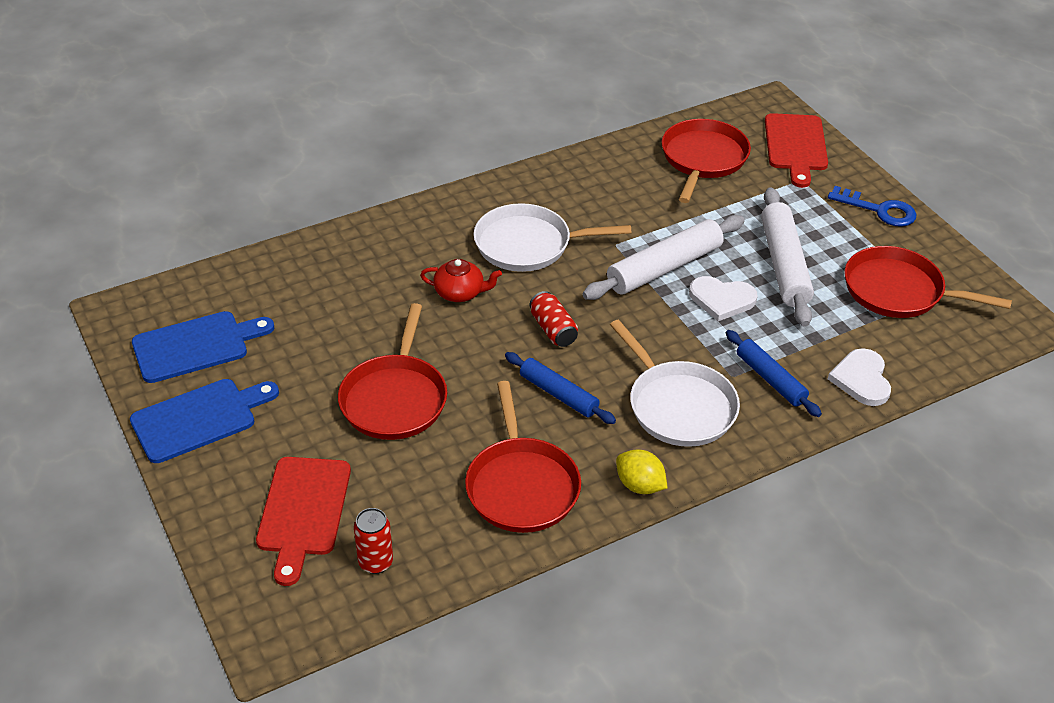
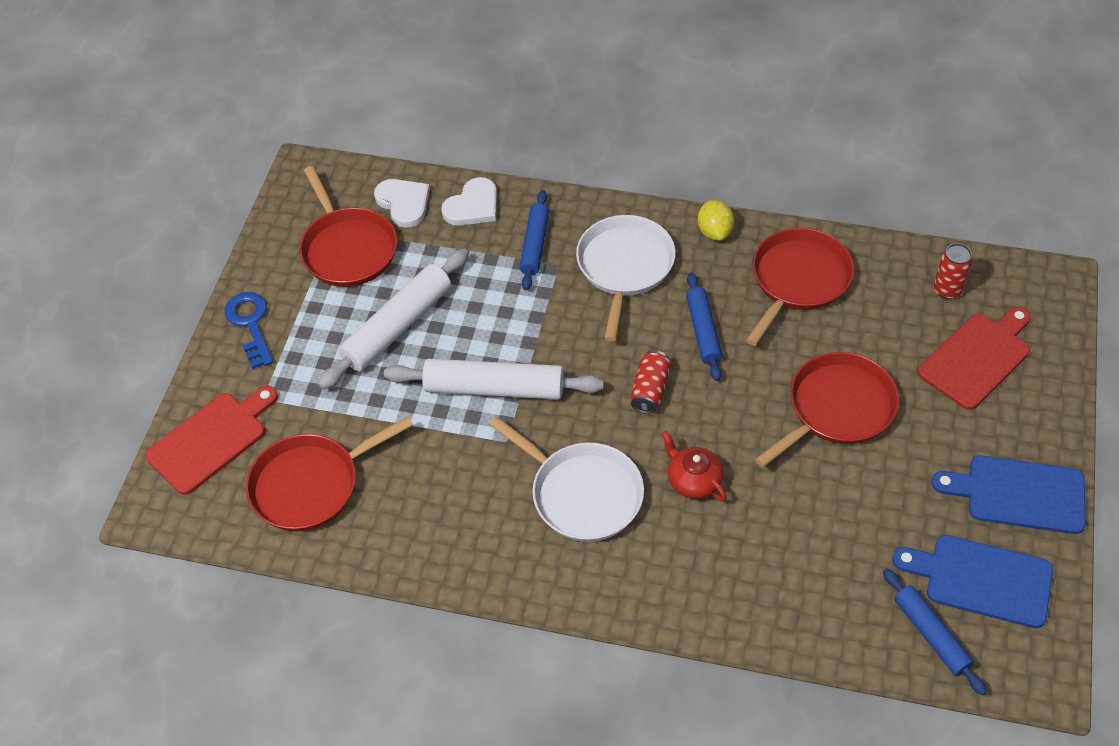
camera: 135 degrees left, 10 degrees up
white heart [689,276,757,321] -> white heart moved to [374,179,430,228]
none -> blue rolling pin [883,568,987,695]

